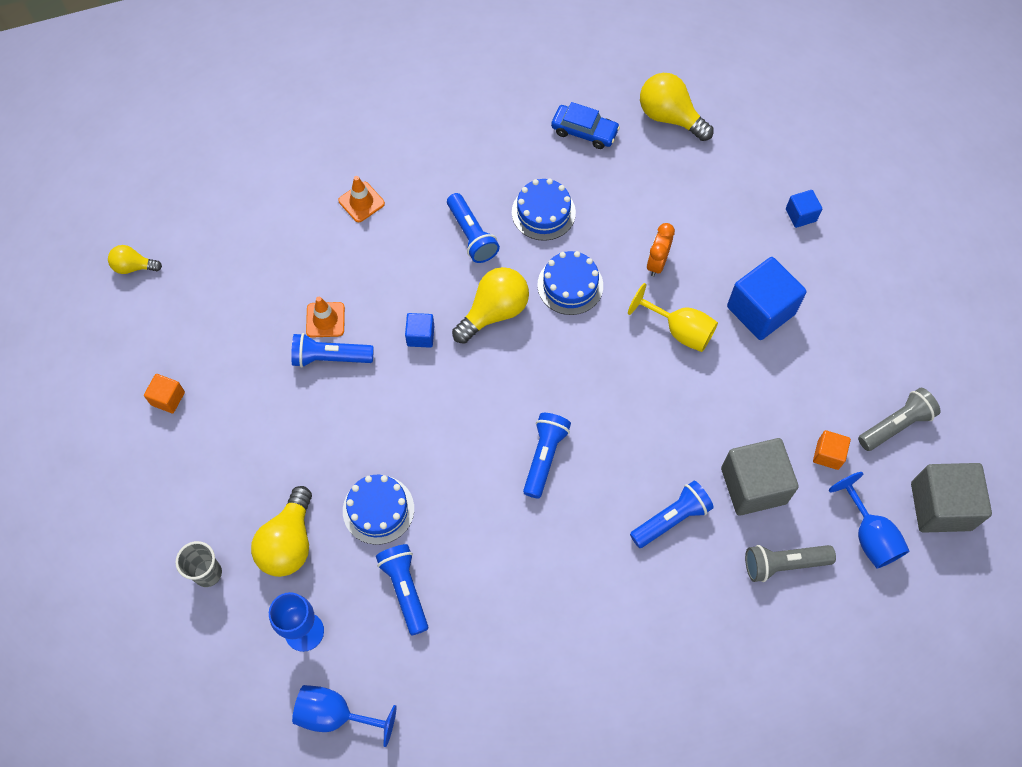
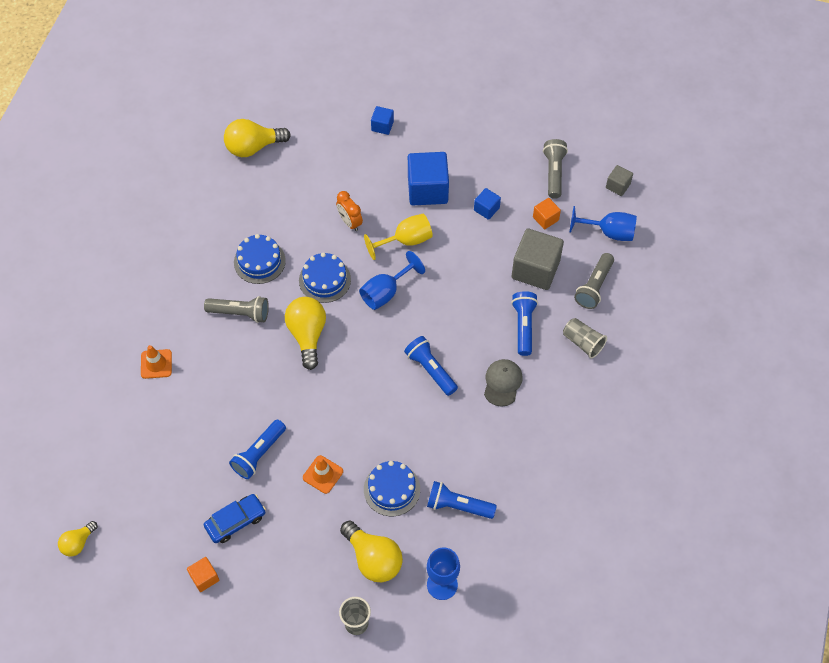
camera: 55 degrees left, 5 degrees down
blue goblet [292,685,397,747] -> blue goblet moved to [359,251,425,310]
orange traffic cone [306,297,345,338] -> orange traffic cone moved to [303,455,343,494]
blue cube [405,313,434,348] -> blue cube moved to [474,188,501,220]
blue flashlight [447,193,500,263] -> grey flashlight [204,296,269,323]
blue car [551,102,620,149] -> blue car moved to [204,494,266,543]
grey cube [911,463,992,533] -> grey cube [606,165,633,196], size x0.50
none -> grey cap [484,359,523,407]
none -> grey cup [563,318,607,359]

